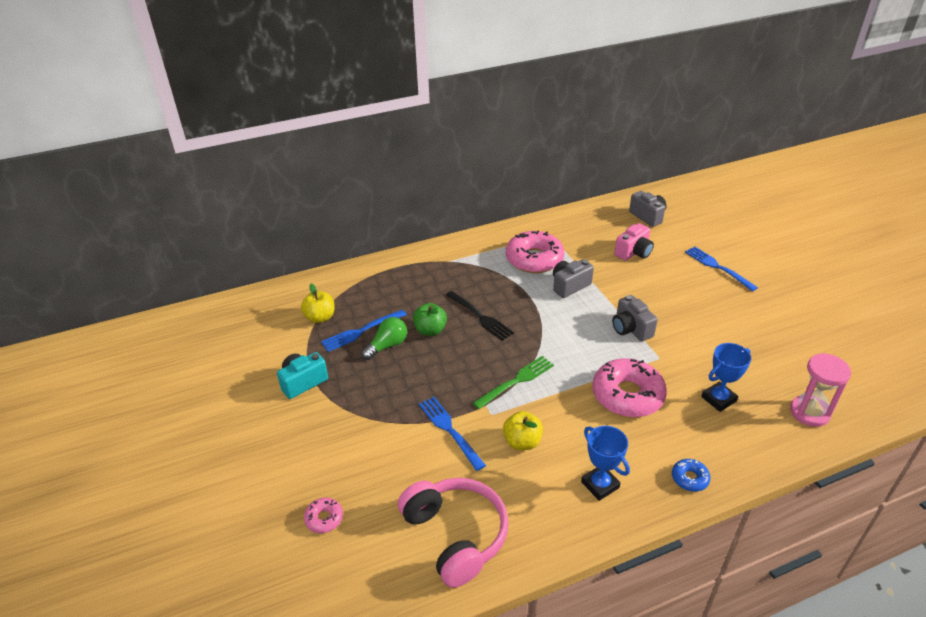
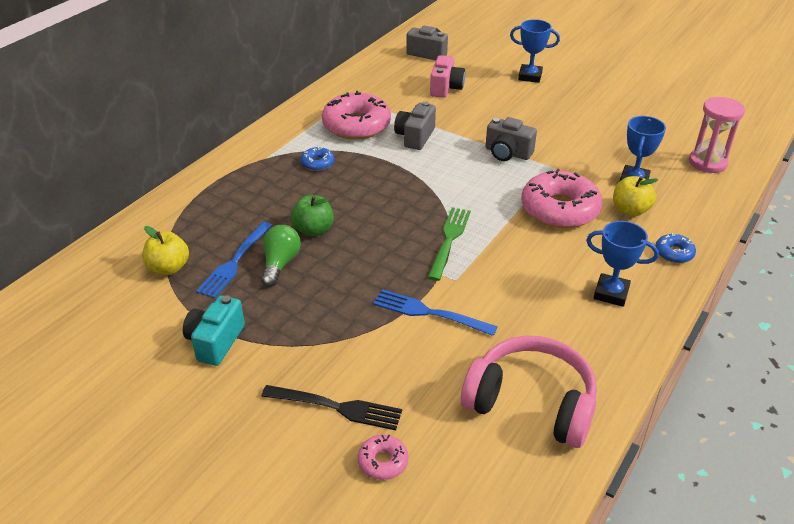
camera: 35 degrees left, 0 degrees up
black fork [446,291,514,341] -> black fork moved to [261,385,402,430]
yellow apple [503,411,543,450] -> yellow apple moved to [613,176,658,217]
blue fork [685,246,758,291] -> blue trophy [510,19,560,83]
none -> blue donut [300,146,335,171]

